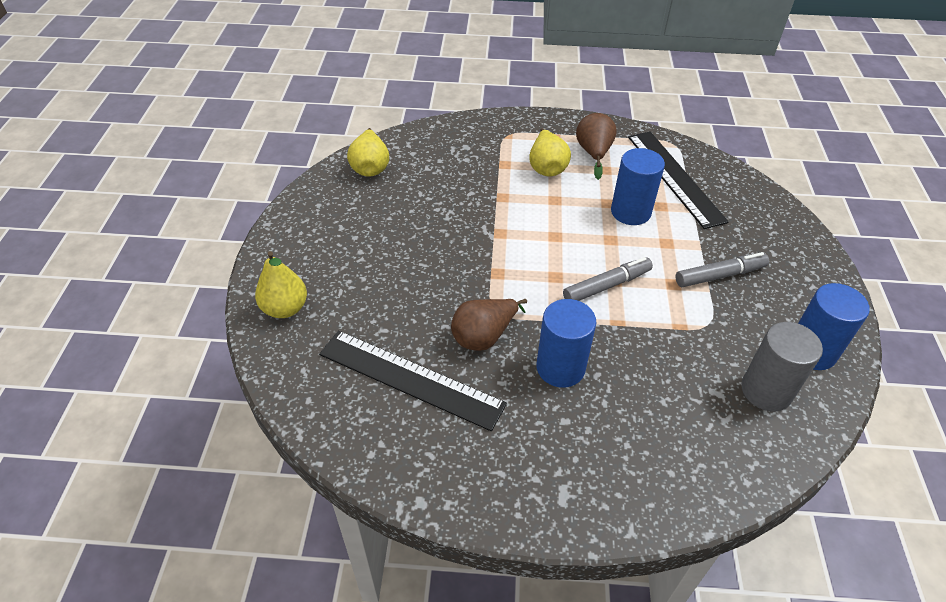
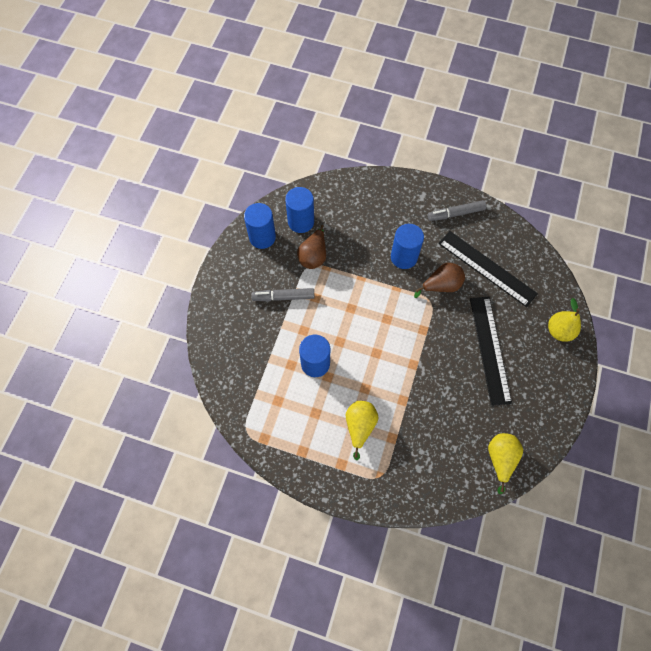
camera: 165 degrees left, 20 degrees up
grey marker [563,257,653,301] -> grey marker moved to [428,200,486,221]
brown pear [576,113,617,180] -> brown pear moved to [297,225,326,269]
black ruler [628,132,729,229] -> black ruler moved to [470,297,512,406]
grey cylinder [741,322,823,411] -> blue cylinder [285,187,314,233]

